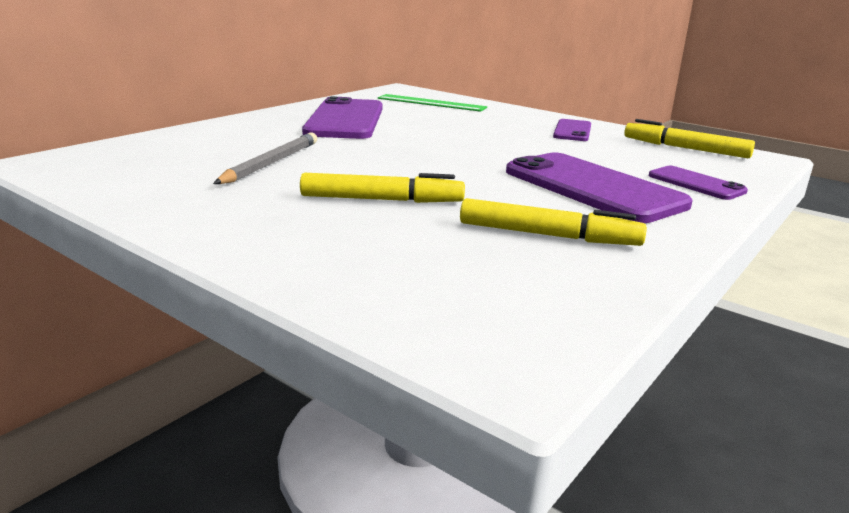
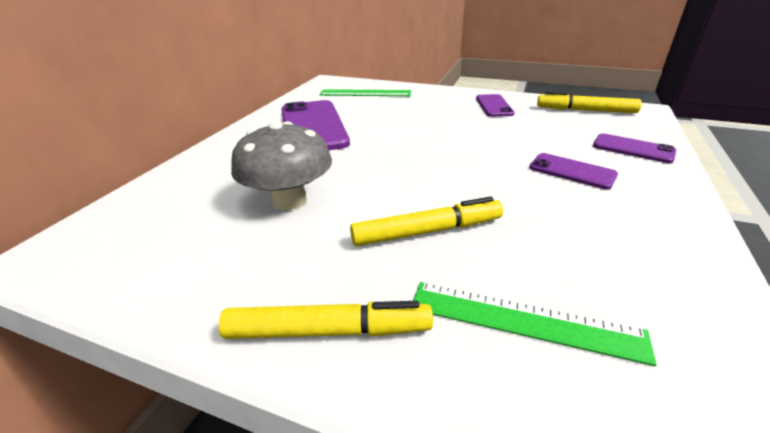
camera: 15 degrees left, 10 degrees up
grey pencil [213,132,317,184] -> grey mushroom [231,121,332,210]
yellow marker [460,198,647,246] -> yellow marker moved to [219,301,433,339]
purple phone [506,153,692,223] -> purple phone [529,153,618,189], size x0.51
none -> green ruler [413,282,657,366]

